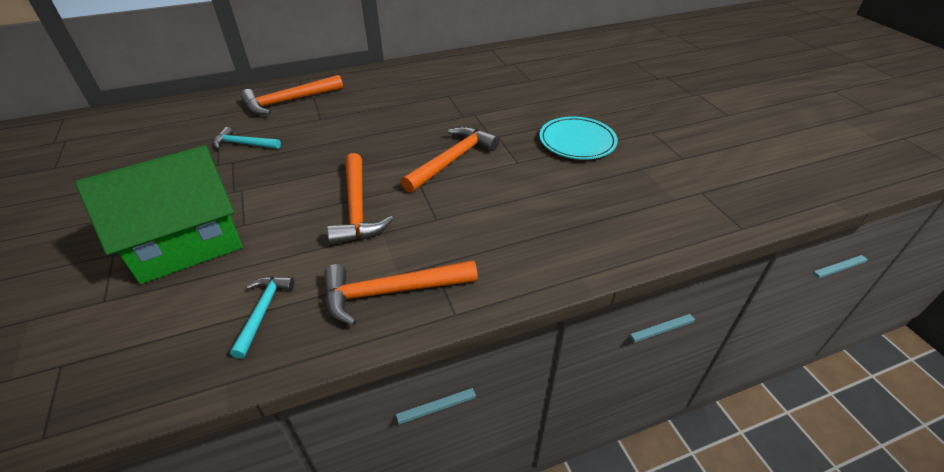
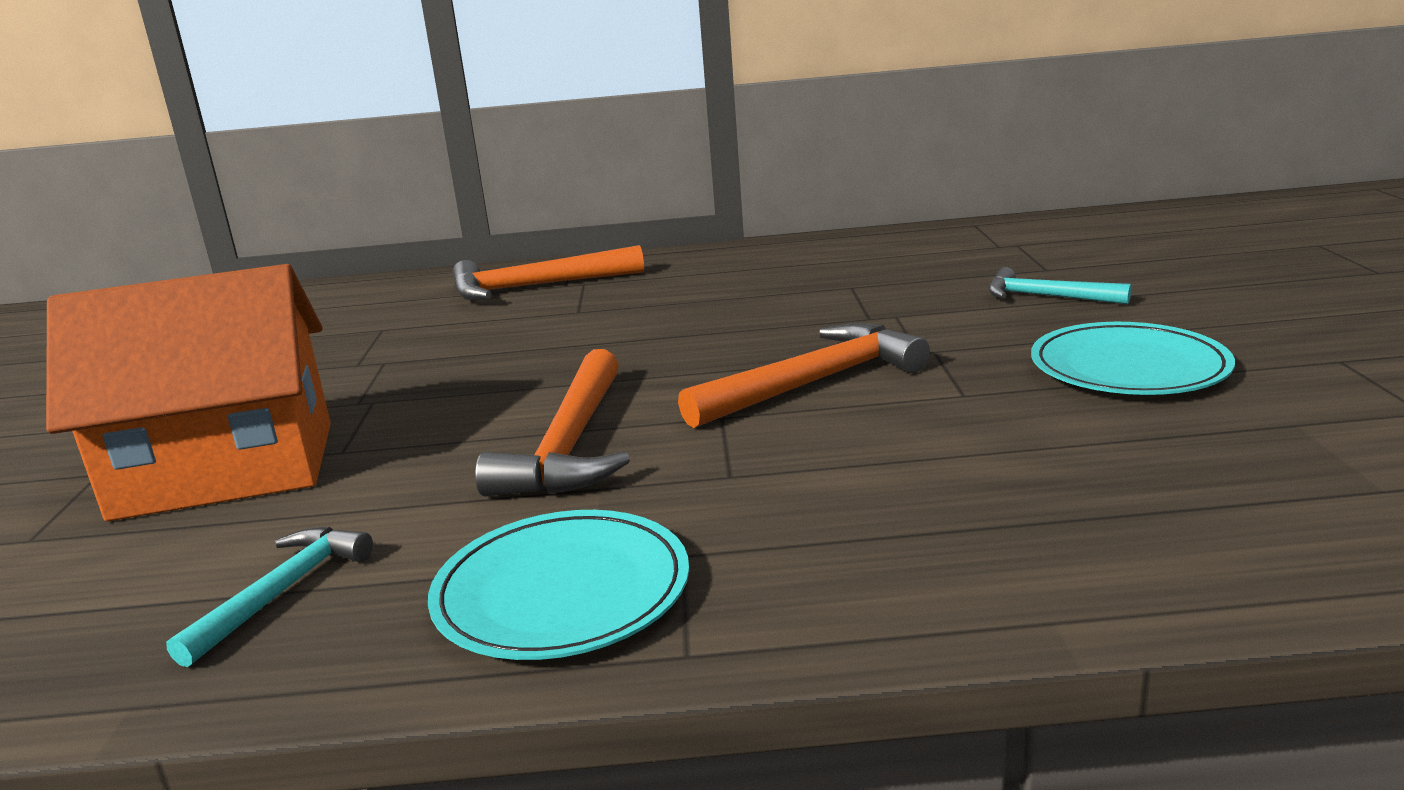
camera: 20 degrees right, 20 degrees down
green house [75,145,243,284] -> orange house [46,264,331,521]
turquoise hammer [213,127,281,149] -> turquoise hammer moved to [988,267,1131,304]
orange hammer [324,260,478,326] -> turquoise plate [428,510,689,660]

